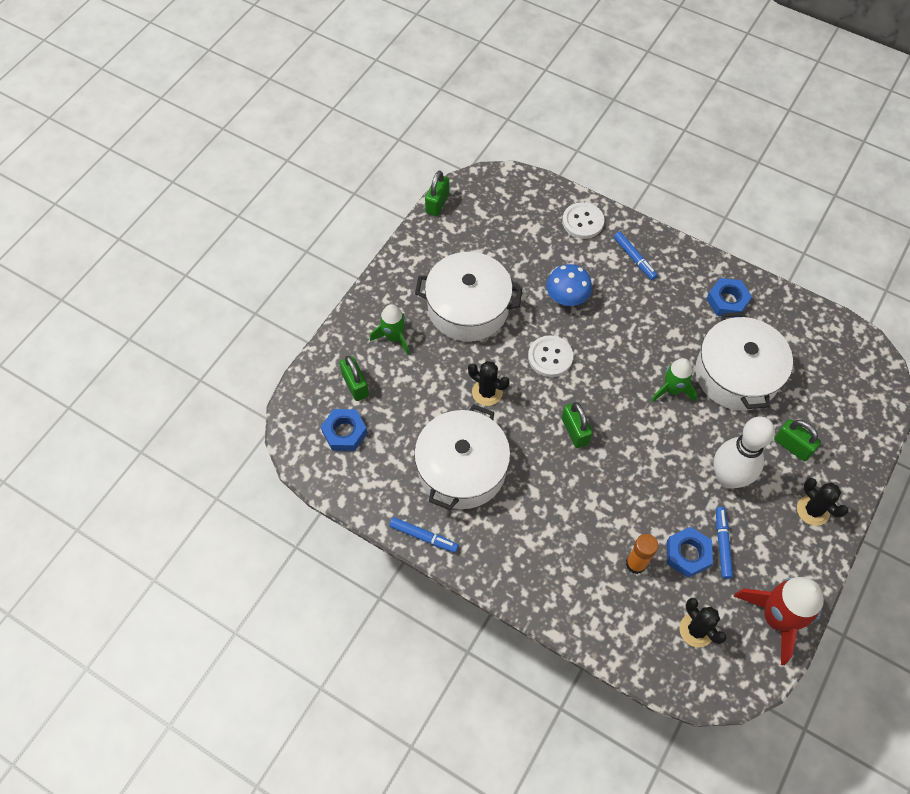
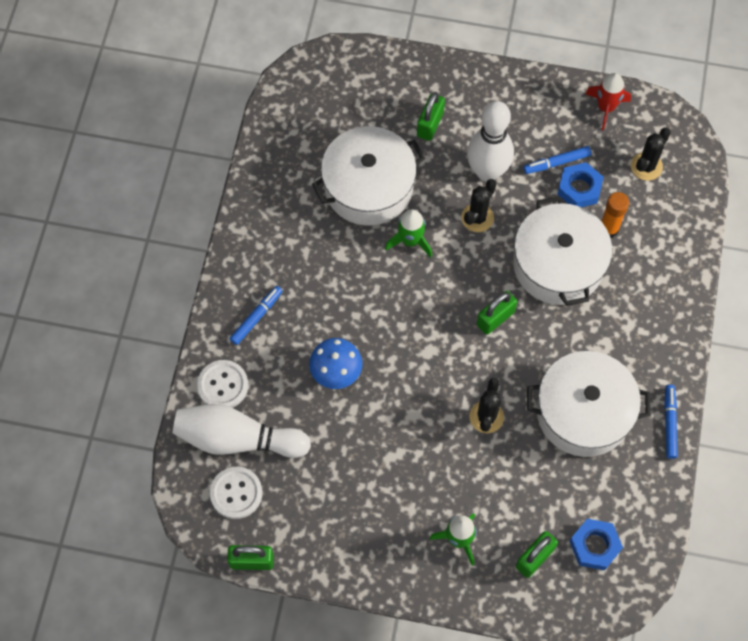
camera: 110 degrees left, 5 degrees up
white pot [415,252,522,342] -> white pot moved to [513,197,612,306]
white button [528,335,573,377] -> white button moved to [210,467,262,519]
blue nut [706,278,752,318] -> none
red rocket [733,577,824,665] -> red rocket [585,73,631,130], size x0.61
black cactus [797,478,848,526] -> black cactus moved to [461,179,496,232]
none -> white bowling pin [173,404,311,458]

